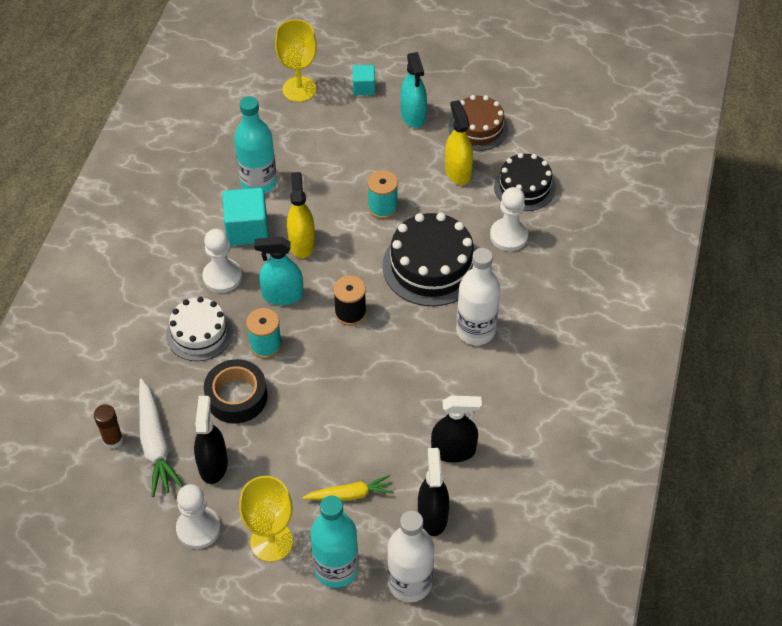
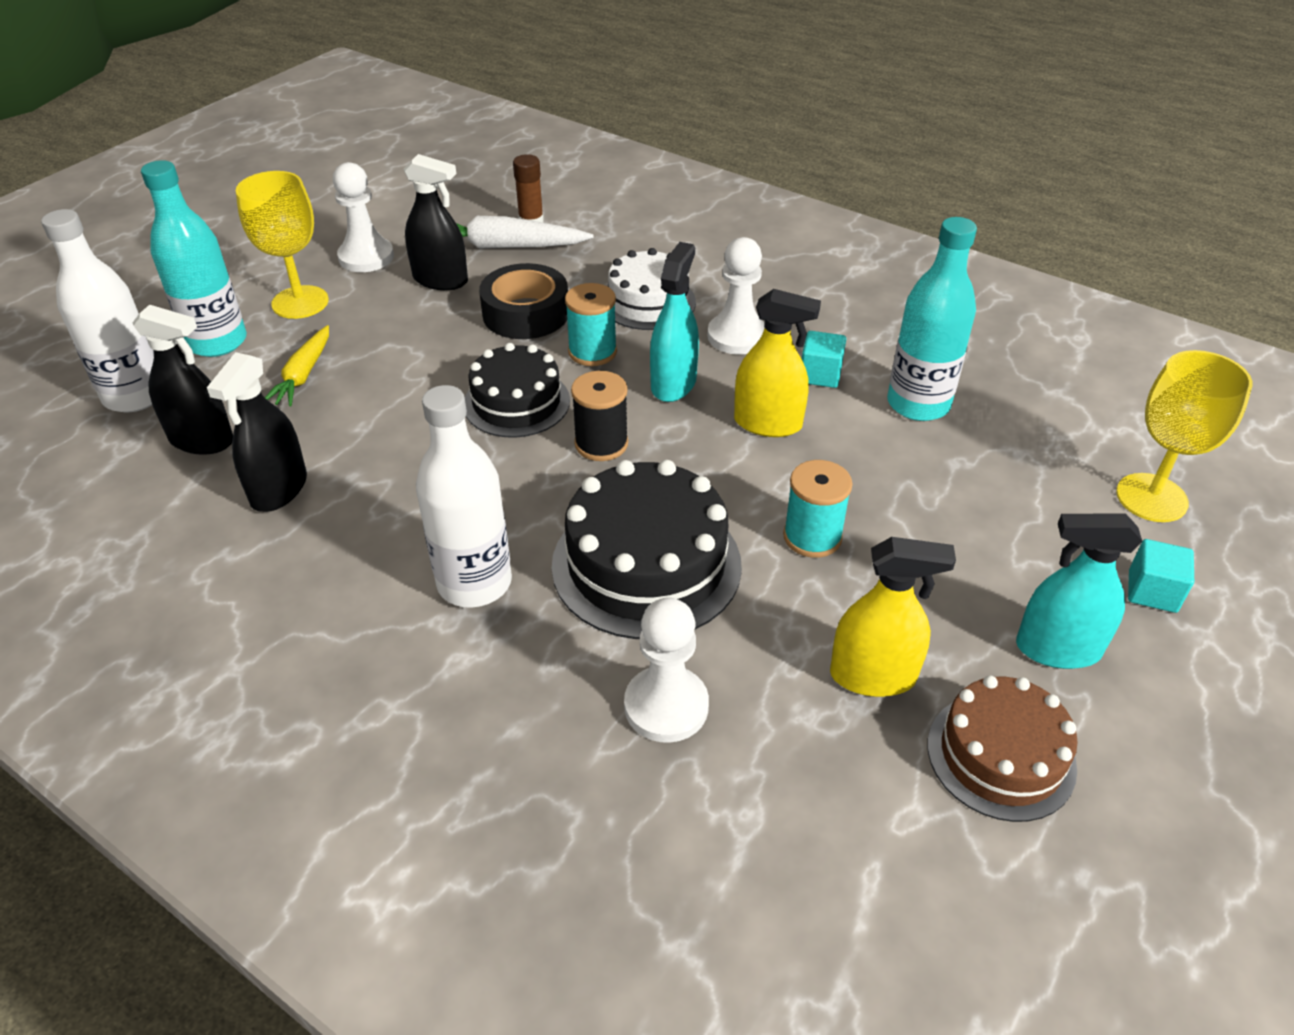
camera: 110 degrees right, 10 degrees down
turquoise cube [222,188,269,246] -> turquoise cube [802,331,846,388], size x0.58
black cake [494,153,556,211] -> black cake moved to [465,343,570,438]

